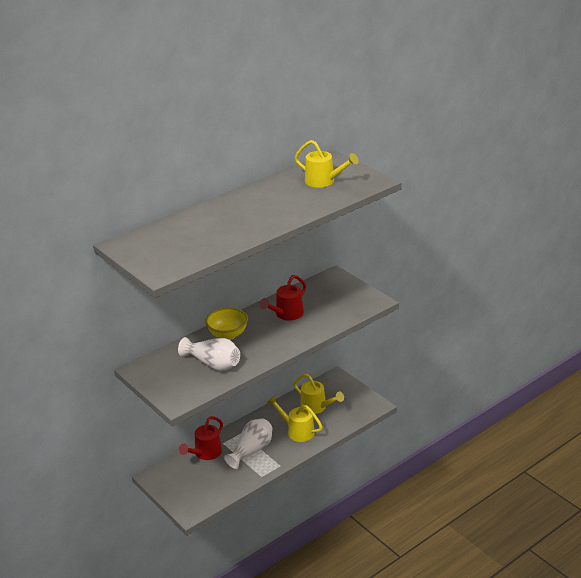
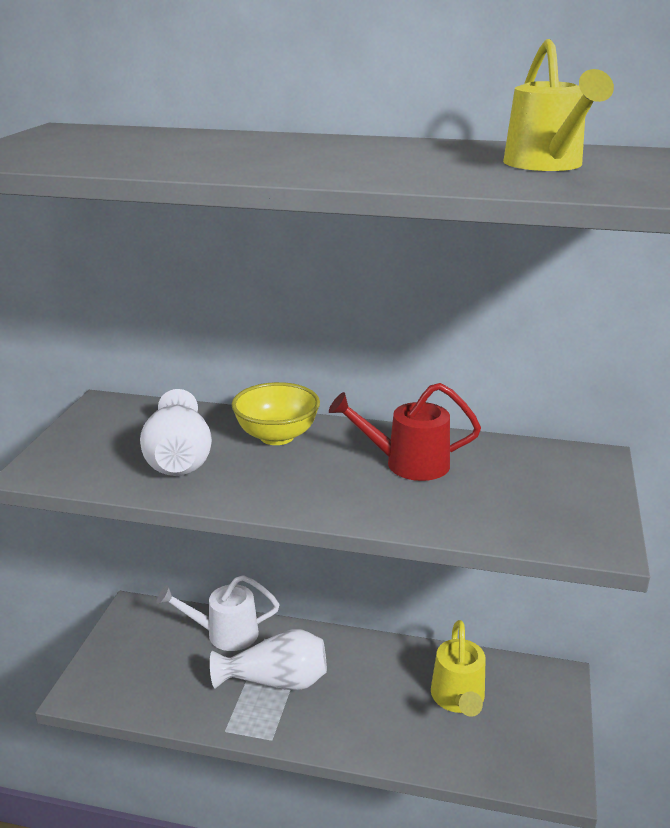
camera: 50 degrees right, 5 degrees down
red watering can [179,416,223,460] -> white watering can [156,575,279,651]
yellow watering can [267,396,323,442] -> none

